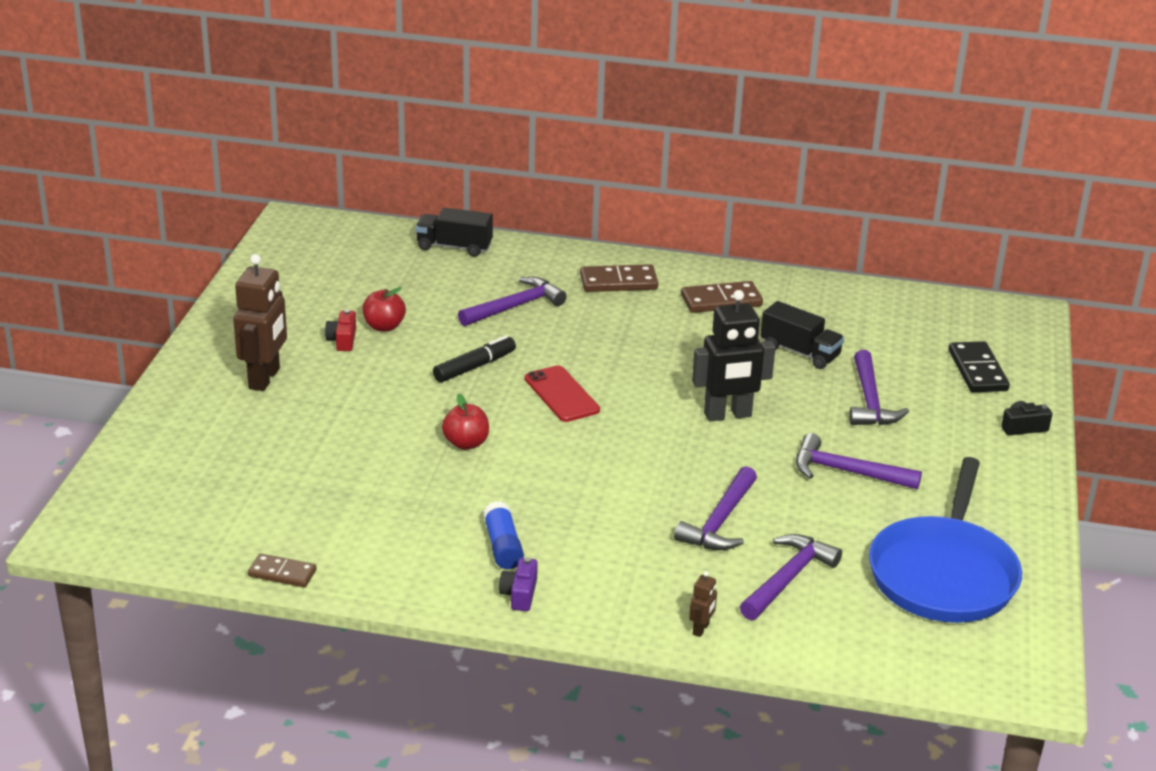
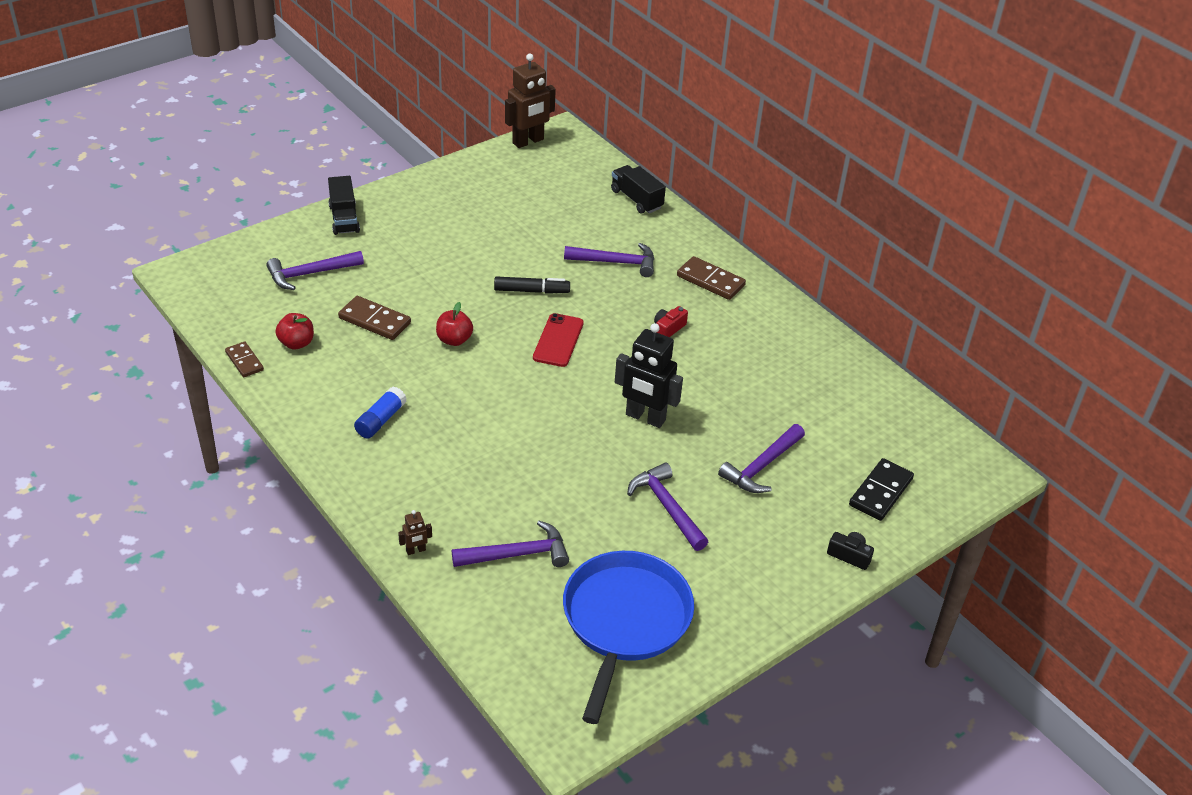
camera: 40 degrees right, 10 degrees up
brown robot [233,254,287,391] -> brown robot moved to [505,53,556,148]
red camera [325,309,356,351] -> red camera moved to [654,306,688,337]
red apple [363,287,406,332] -> red apple moved to [275,313,314,349]
purple camera [499,557,538,611] -> none
purple hammer [674,466,757,550] -> purple hammer moved to [266,251,364,290]
brown domino [681,281,763,313] -> brown domino moved to [338,296,411,340]
black truck [760,301,844,369] -> black truck moved to [328,176,360,235]
blue pan [869,457,1022,623] -> blue pan turned 135 degrees clockwise [563,551,694,724]

